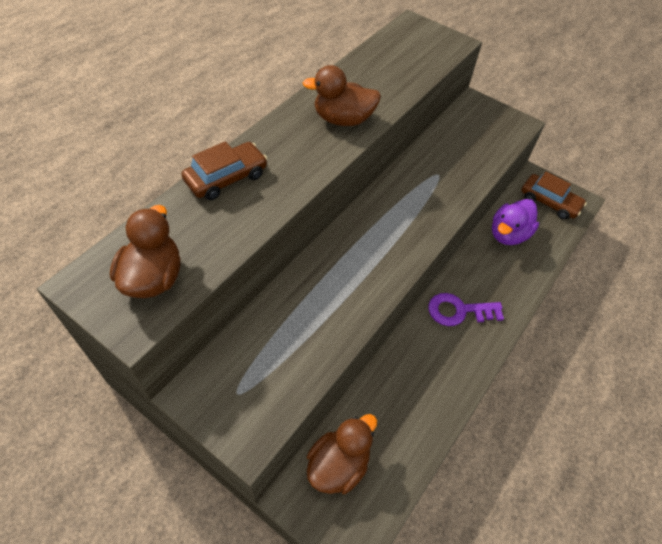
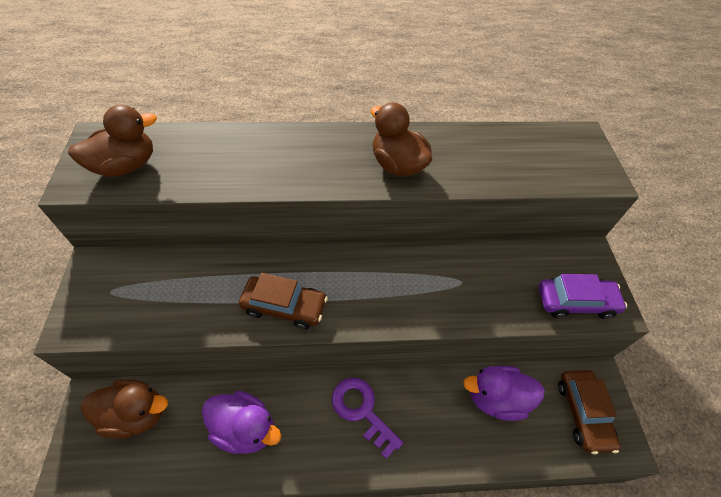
camera: 50 degrees right, 0 degrees up
brown car [181,141,267,200] -> brown car moved to [239,273,328,329]
none -> purple duck [202,391,281,454]
none -> purple car [539,274,627,319]

